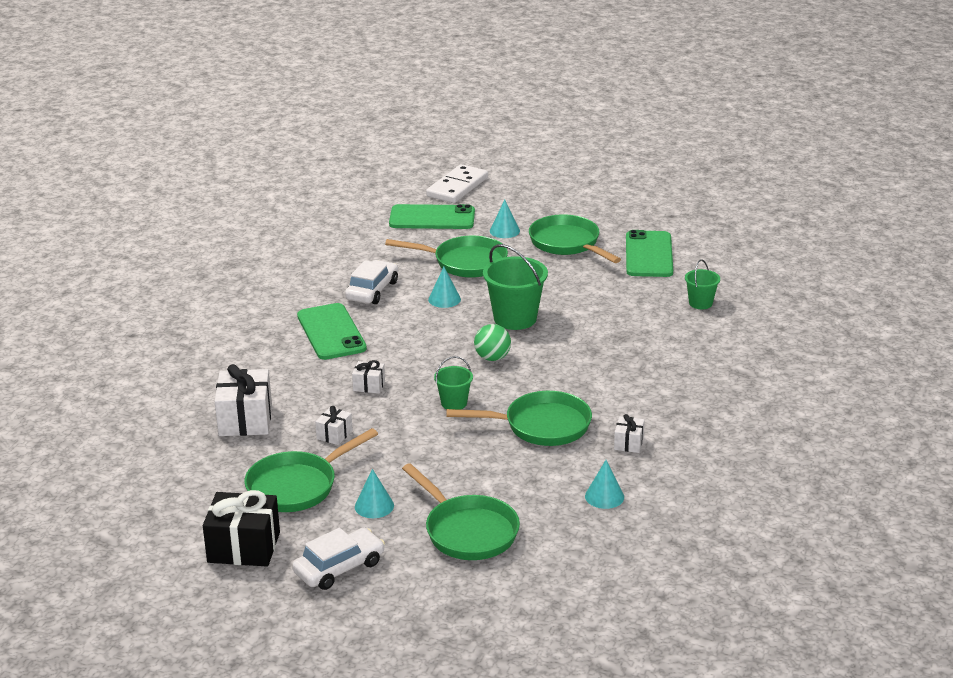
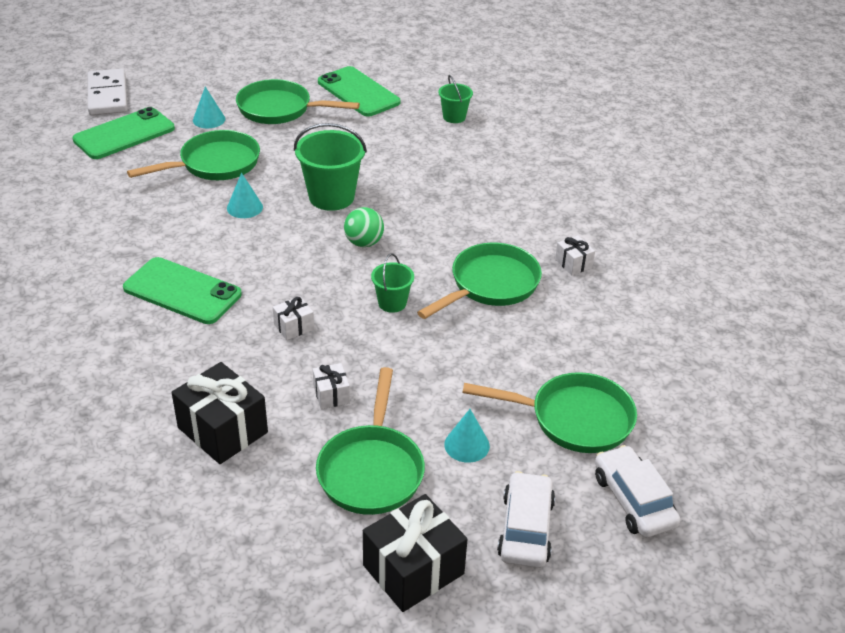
camera: 45 degrees left, 10 degrees up
white gift [214,364,272,436] -> black gift [172,362,268,464]
white car [345,260,398,304] -> white car moved to [595,445,680,538]
turquoise cone [585,460,624,509] -> none

